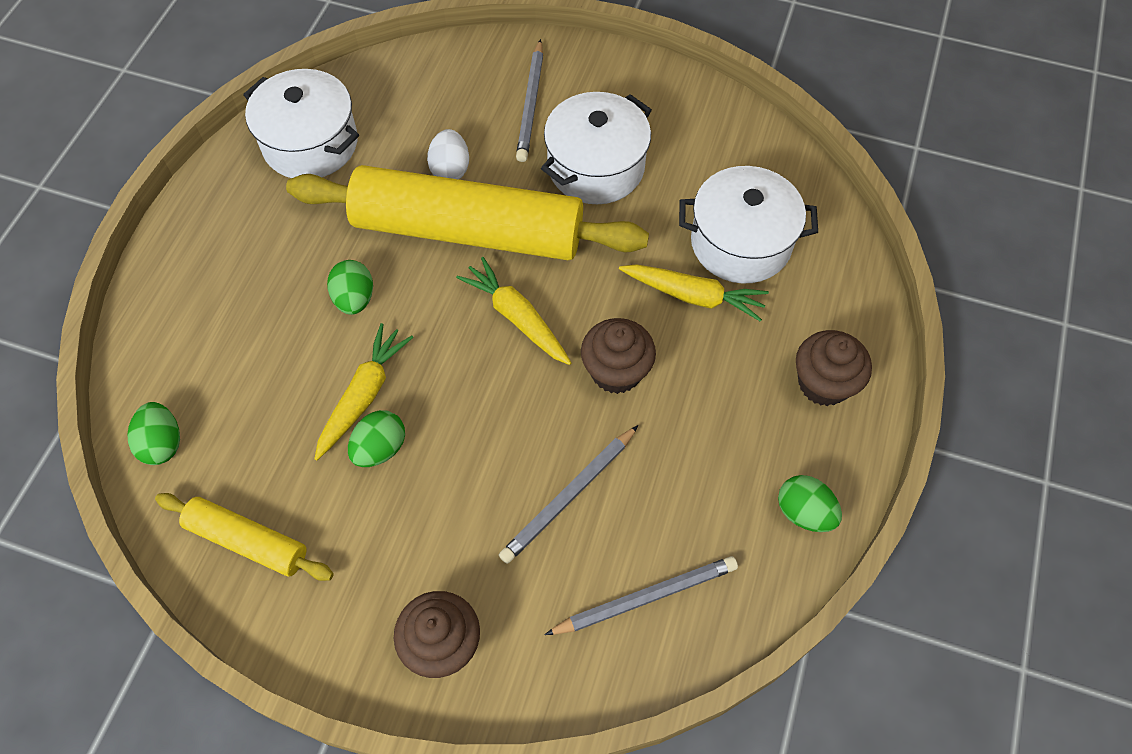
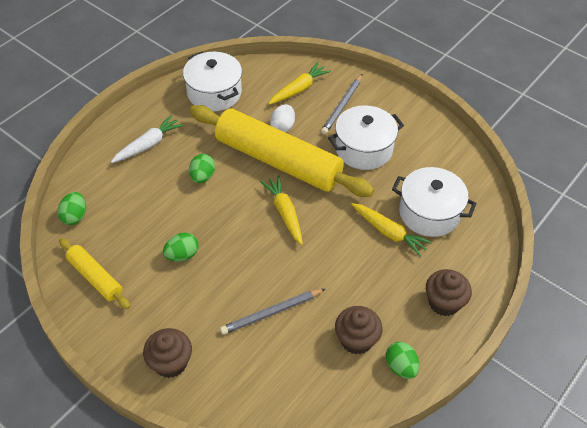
camera: 20 degrees right, 10 degrees down
yellow carrot [314,323,413,460] -> yellow carrot moved to [268,62,331,105]
grey pencil [544,556,738,635] -> none
brown cupcake [581,318,656,394] -> brown cupcake moved to [335,306,382,354]
none -> white carrot [111,115,184,163]

